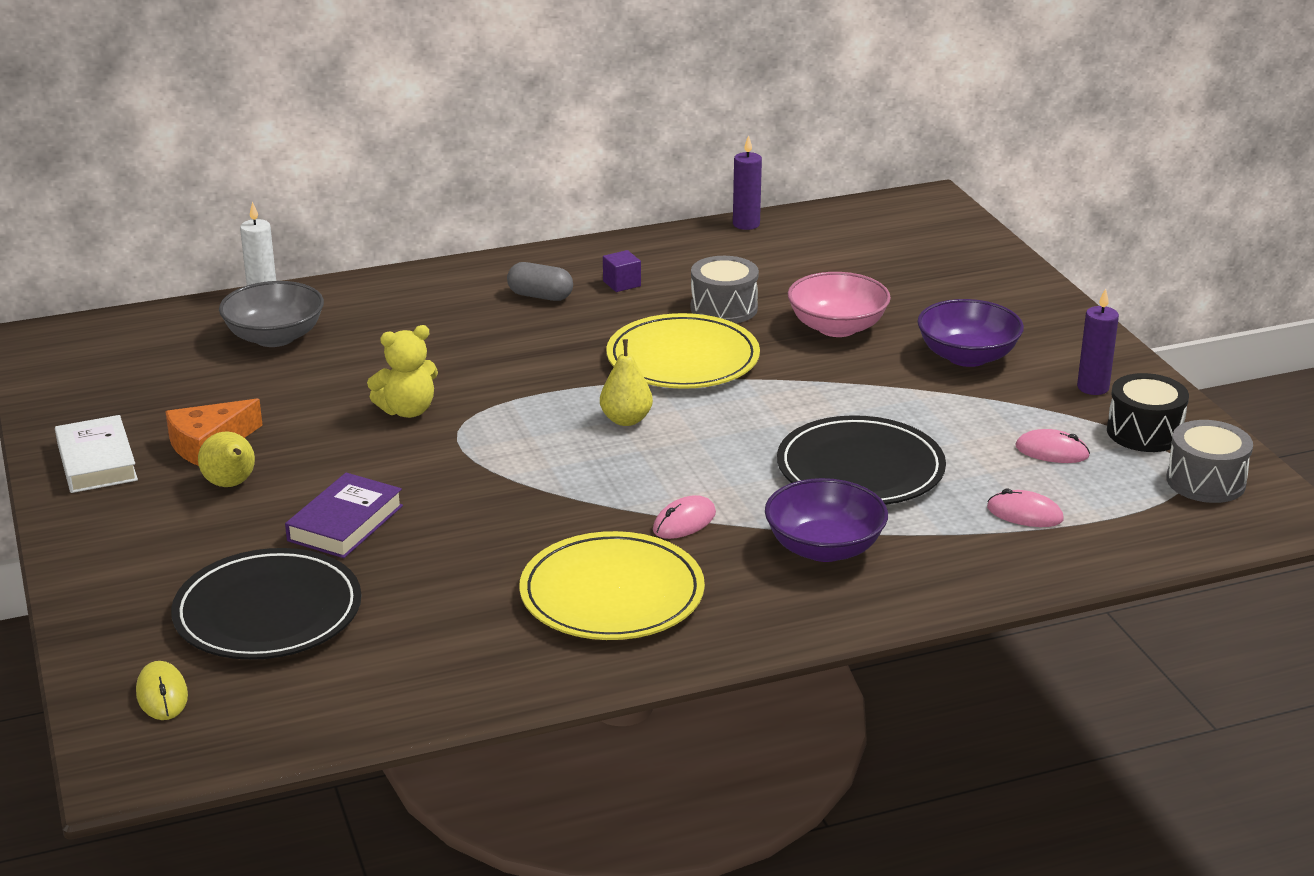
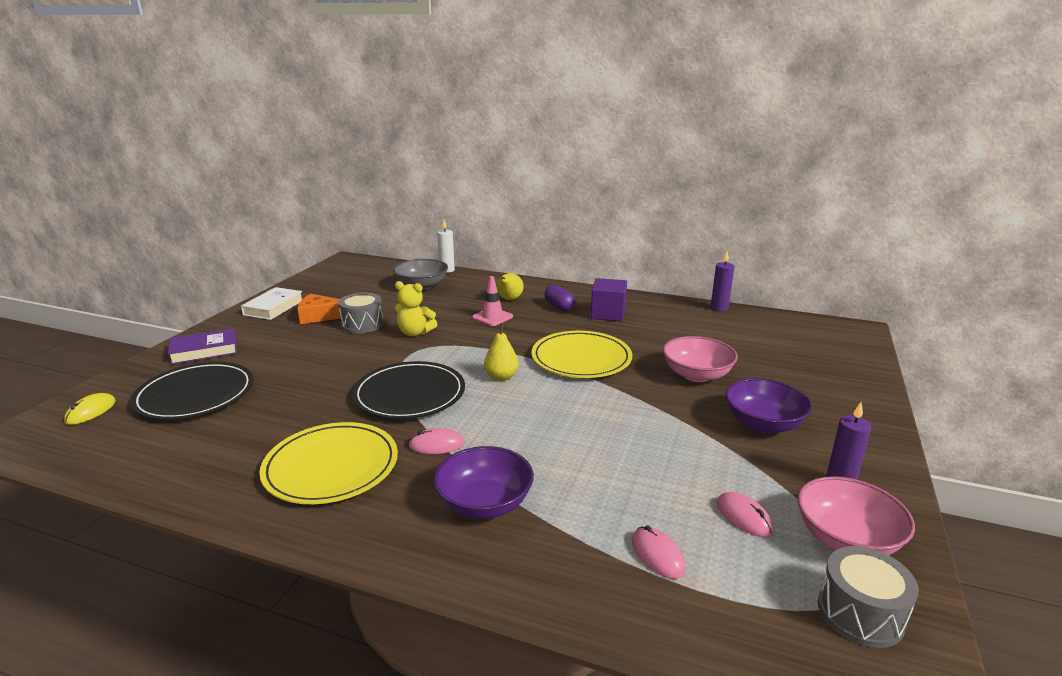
camera: 40 degrees right, 5 degrees down
yellow pear [198,432,255,487] -> yellow pear moved to [497,273,524,300]
purple book [285,473,403,558] -> purple book moved to [168,328,237,365]
grey capsule [507,262,573,301] -> purple capsule [545,285,575,311]
purple cube [603,250,641,292] -> purple cube [591,278,627,321], size x1.82
grey drum [691,256,759,323] -> grey drum moved to [338,293,384,334]
black plate [777,415,946,505] -> black plate moved to [352,361,465,419]
black drum [1107,373,1189,452] -> pink bowl [797,476,915,555]
none -> pink traffic cone [472,276,513,326]

